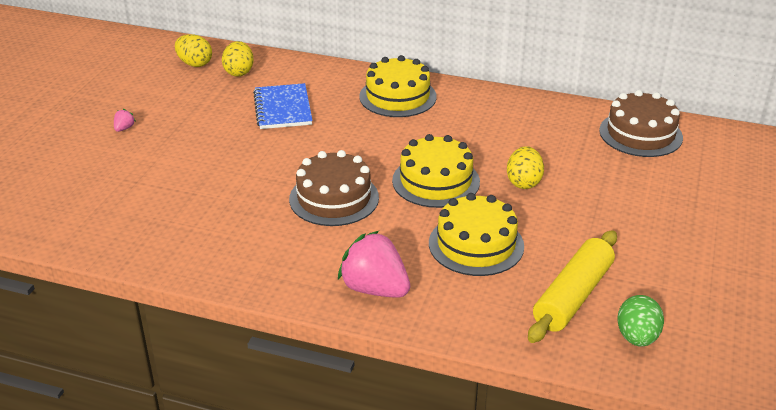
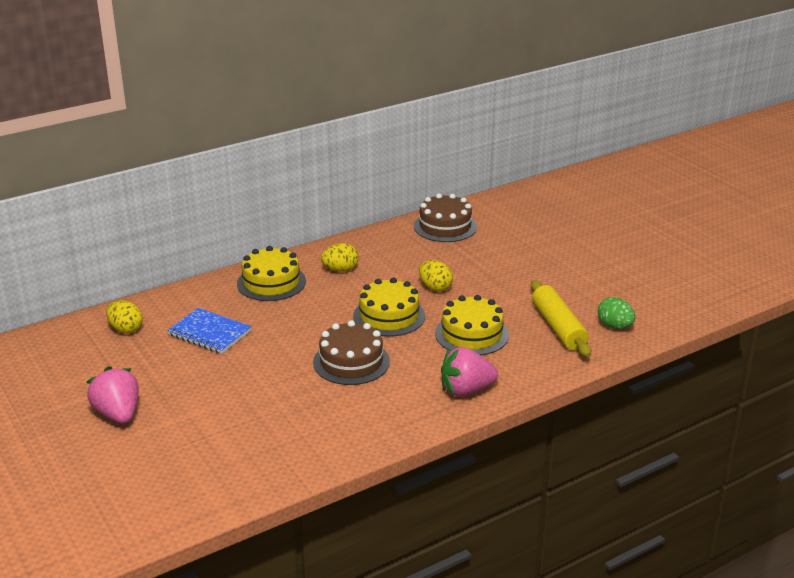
camera: 50 degrees left, 5 degrees down
pink strawberry [114,109,136,132] -> pink strawberry [86,366,139,424], size x2.45
yellow egg [175,34,212,67] -> yellow egg moved to [321,243,359,272]

